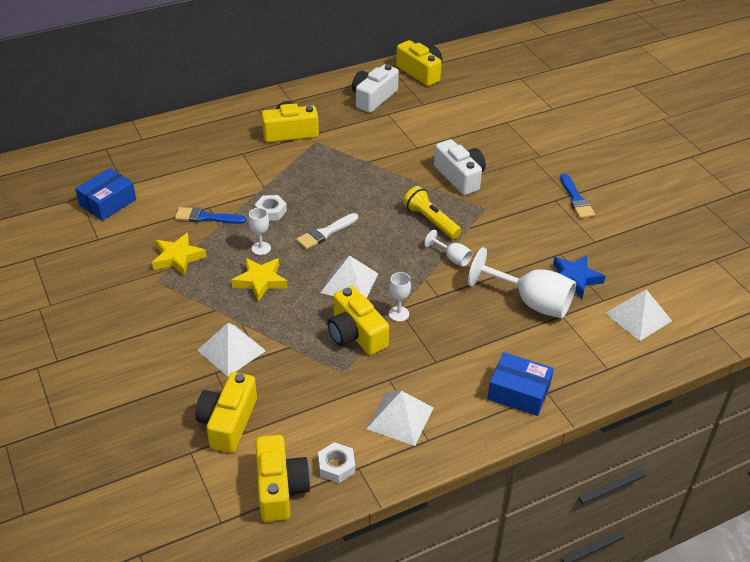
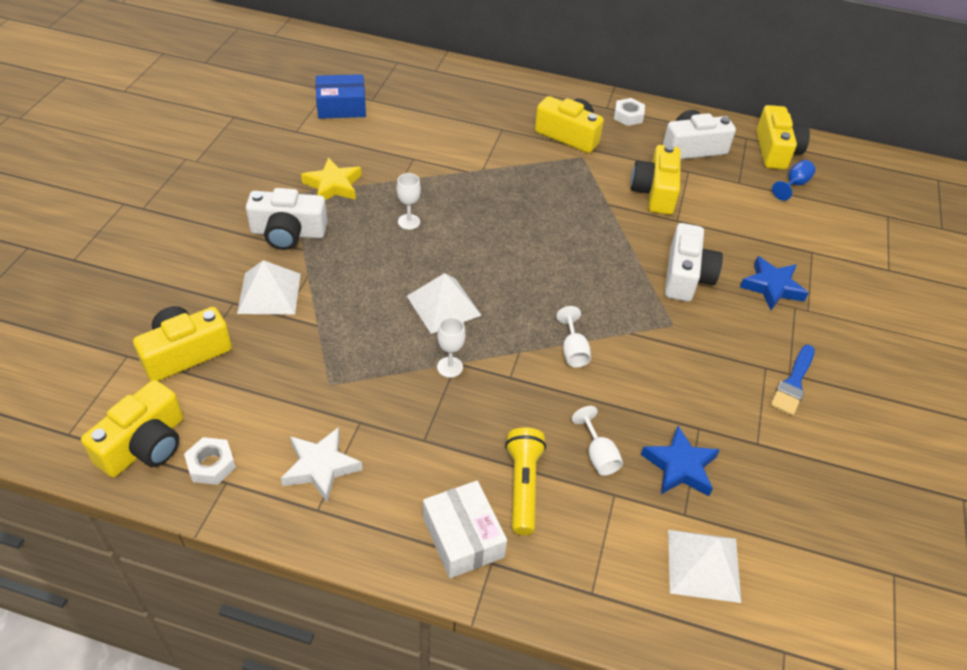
camera: 40 degrees right, 5 degrees up
blue brush [175,207,246,224] -> none
yellow star [232,258,288,302] -> none
white nut [255,195,287,221] -> white nut moved to [614,98,645,126]
white brush [296,213,358,249] -> none
yellow camera [327,286,389,355] -> yellow camera moved to [631,144,681,215]
white pyramid [366,391,433,446] -> white star [281,427,362,503]
yellow flashlight [403,186,461,239] -> yellow flashlight moved to [505,427,546,535]
white goblet [468,247,576,319] -> white goblet [572,406,623,476], size x0.49
blue box [487,352,554,416] -> white box [423,481,507,578]
none -> white camera [246,188,327,250]
none -> blue star [740,256,809,310]
none -> blue goblet [772,160,816,201]

